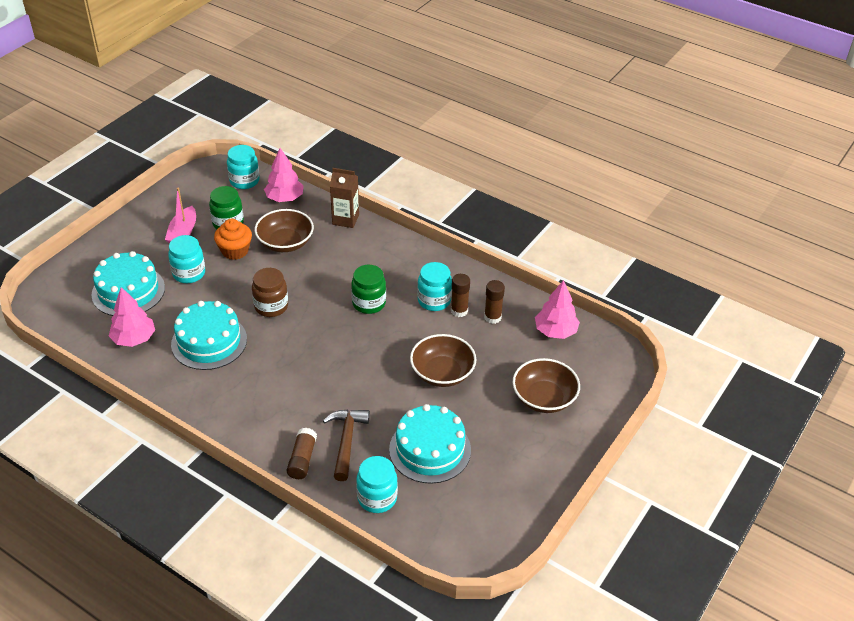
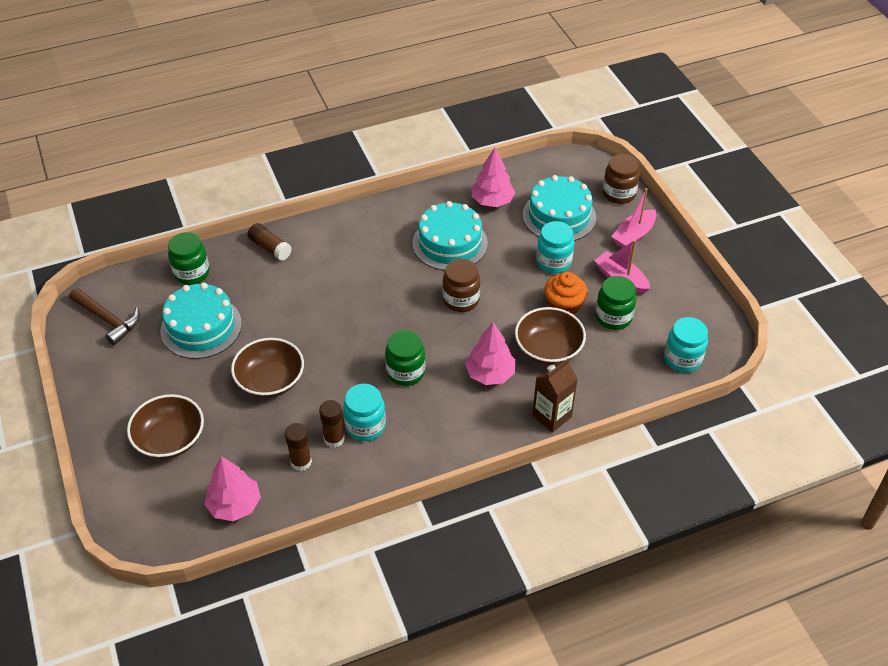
camera: 125 degrees right, 5 degrees up
pink tree [264,148,304,202] -> pink tree moved to [465,322,515,385]
brown hammer [323,409,370,481] -> brown hammer moved to [69,288,140,345]
turquoise jar [356,456,398,513] -> green jar [168,232,210,285]
none -> brown jar [603,154,640,204]
none -> pink boat [611,188,656,248]

